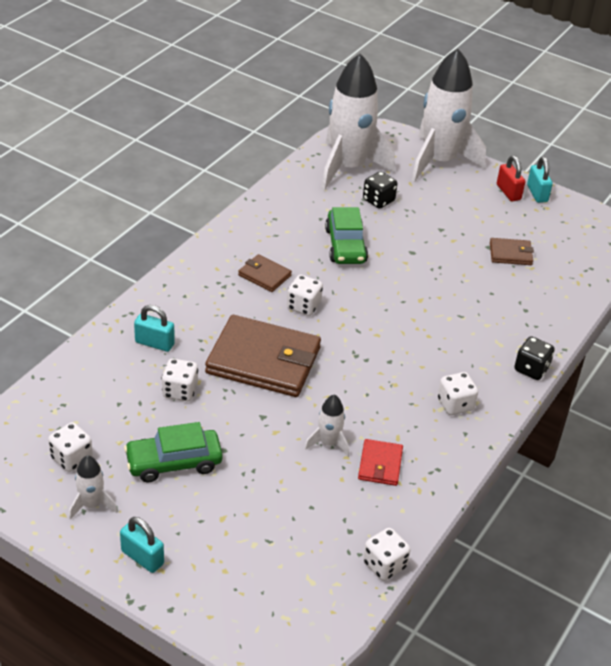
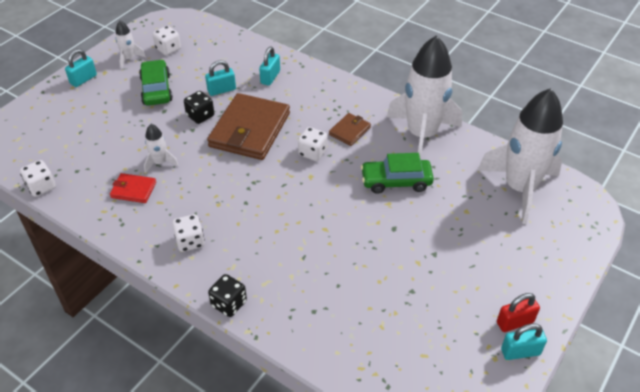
camera: 95 degrees right, 5 degrees up
white dice [161,359,198,401] -> turquoise padlock [205,60,236,96]
black dice [363,171,397,209] -> black dice moved to [184,91,214,124]
white rocket [411,48,486,182] -> white rocket moved to [386,35,462,159]
brown wallet [490,238,534,265] -> none

